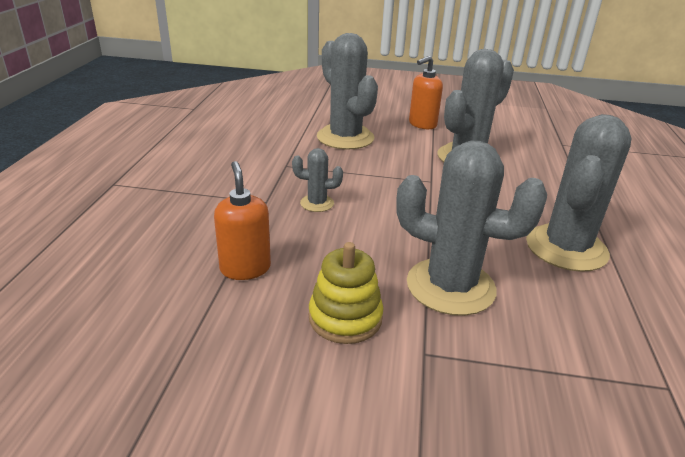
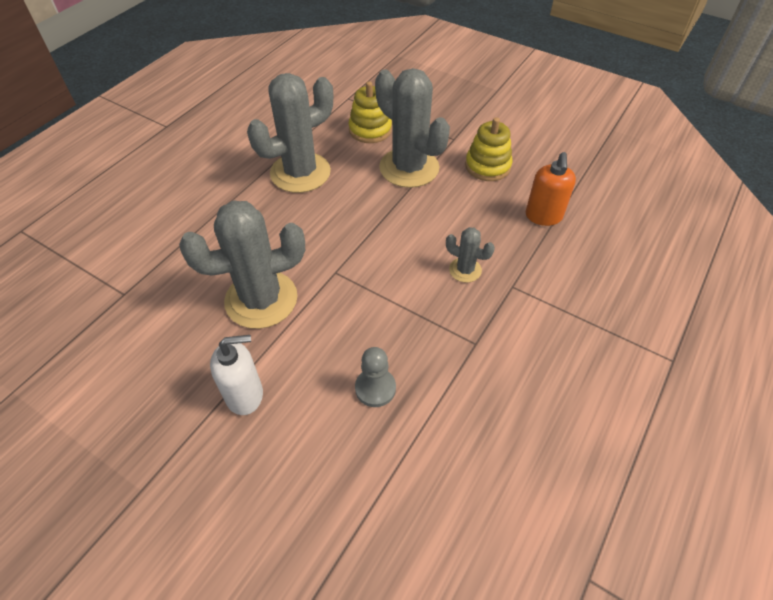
camera: 155 degrees left, 20 degrees up
grey cactus [317,33,378,150] -> grey pawn [355,347,396,407]
orange soap dispenser [409,56,443,129] -> white soap dispenser [210,335,263,415]
none -> yellow stacking toy [348,81,392,143]

